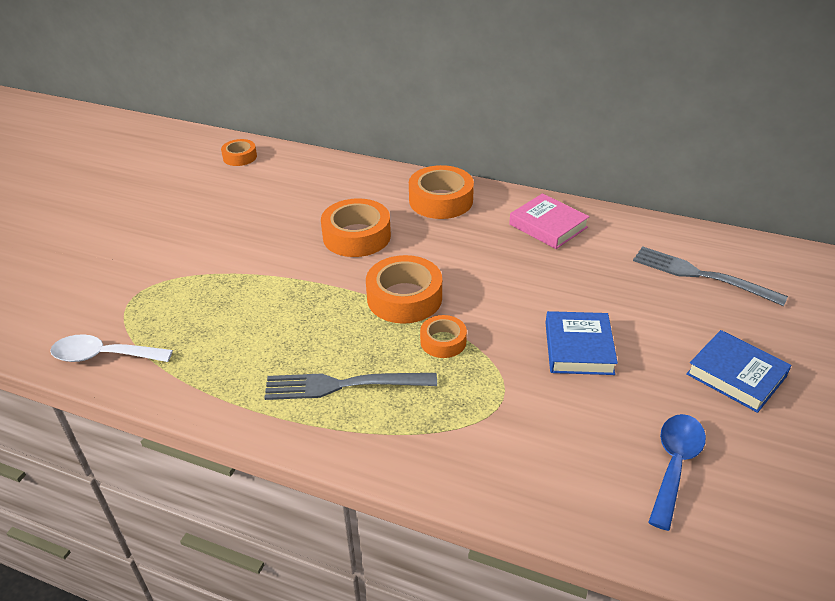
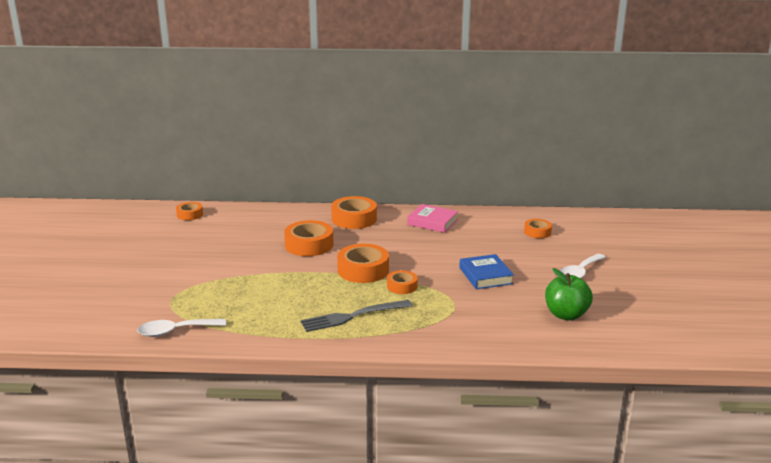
camera: 20 degrees left, 15 degrees down
grey fork [633,246,788,306] -> orange tape [524,219,552,238]
blue spoon [648,414,706,531] -> green apple [545,268,593,320]
blue book [686,330,792,413] -> white spoon [560,254,606,278]

